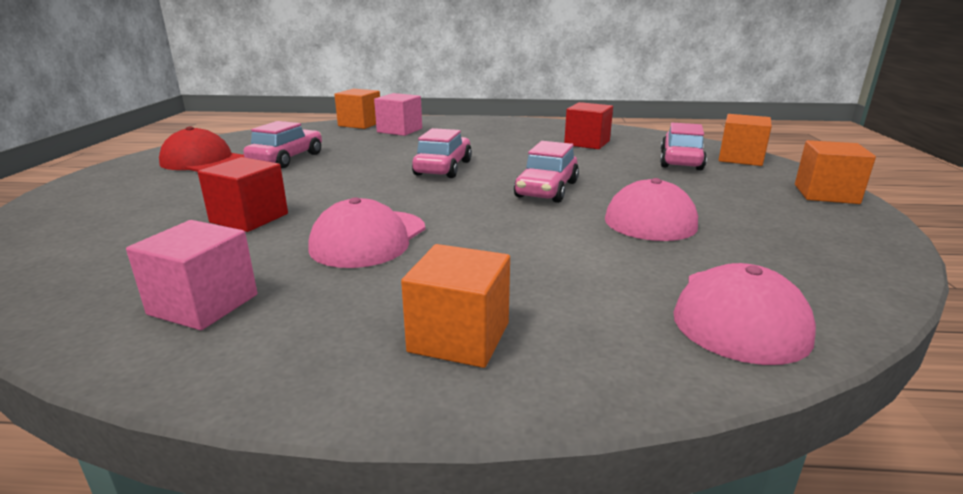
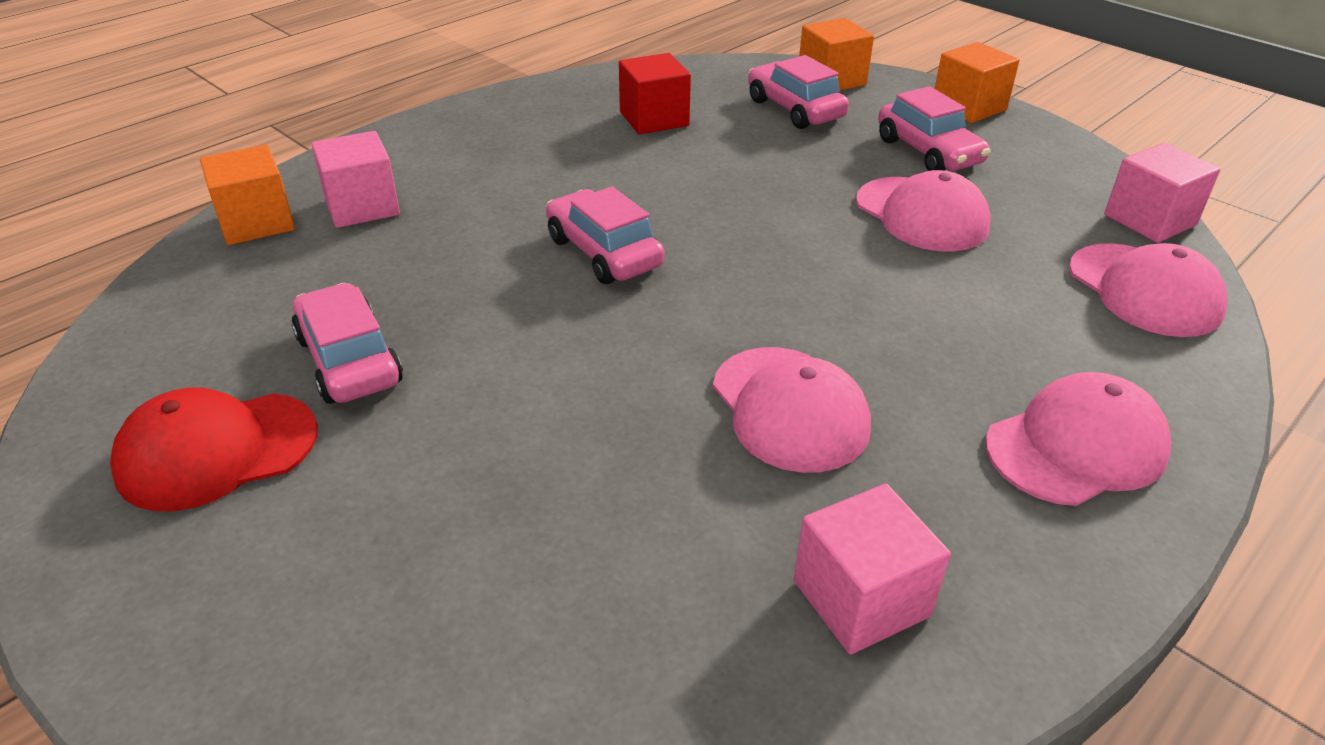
camera: 50 degrees left, 15 degrees up
red cube [198,157,288,232] -> none
orange cube [401,244,510,368] -> pink cap [985,372,1171,506]
pink car [514,141,579,203] -> pink car moved to [878,86,991,171]
none -> pink cube [1104,143,1220,243]

